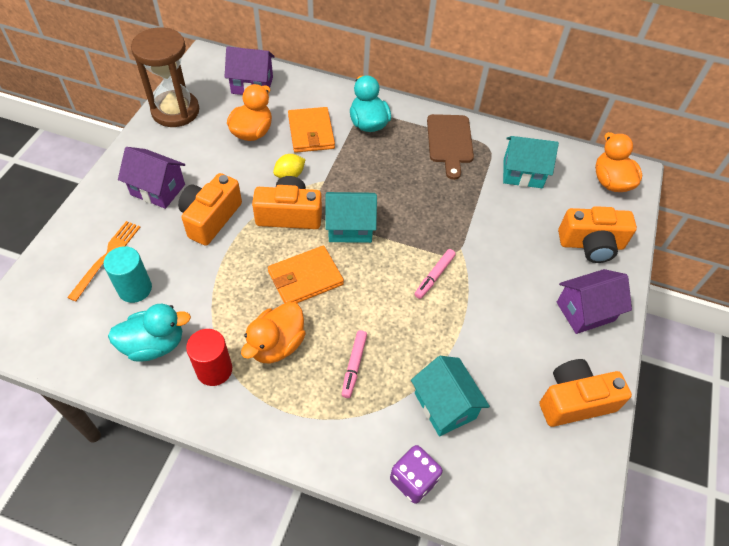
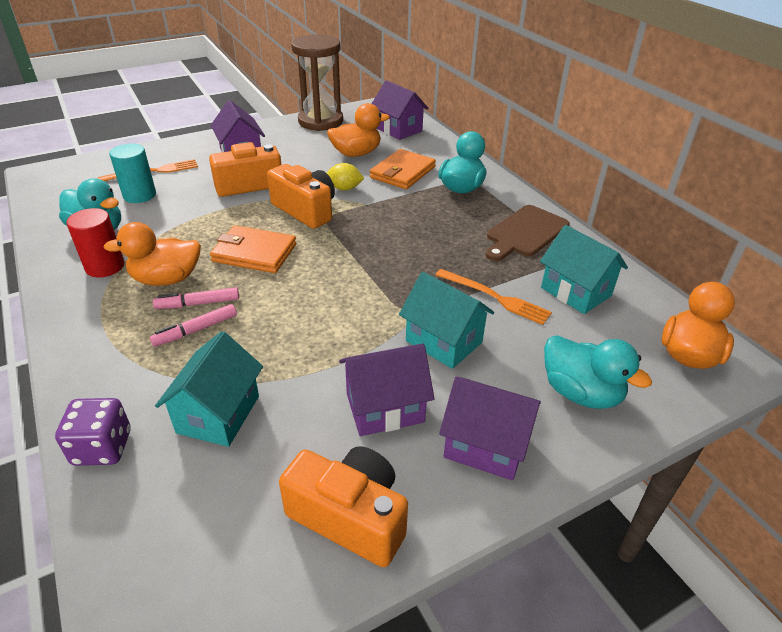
camera: 45 degrees right, 15 degrees down
turquoise house [325,192,377,243] -> turquoise house moved to [399,272,494,369]
pink marker [415,249,456,299] -> pink marker moved to [153,287,239,309]
orange camera [558,206,637,263] -> turquoise duck [544,335,652,409]
none -> purple house [339,343,435,436]
none -> orange fork [435,269,552,325]

